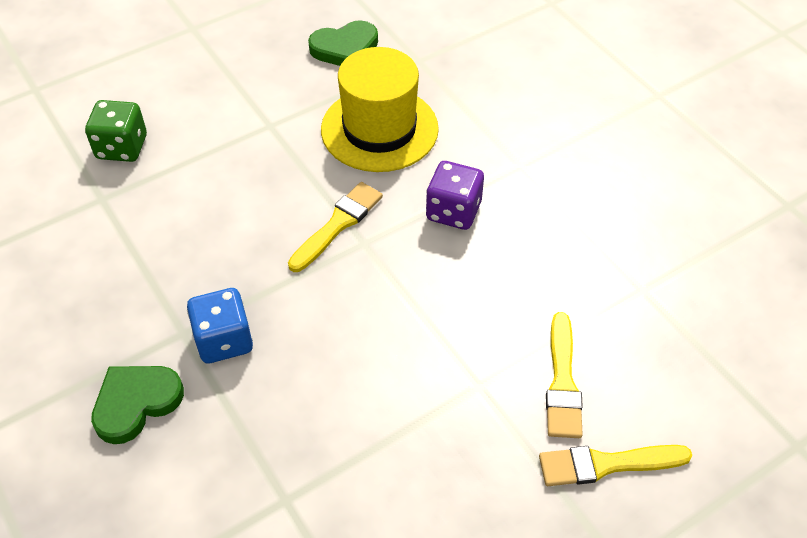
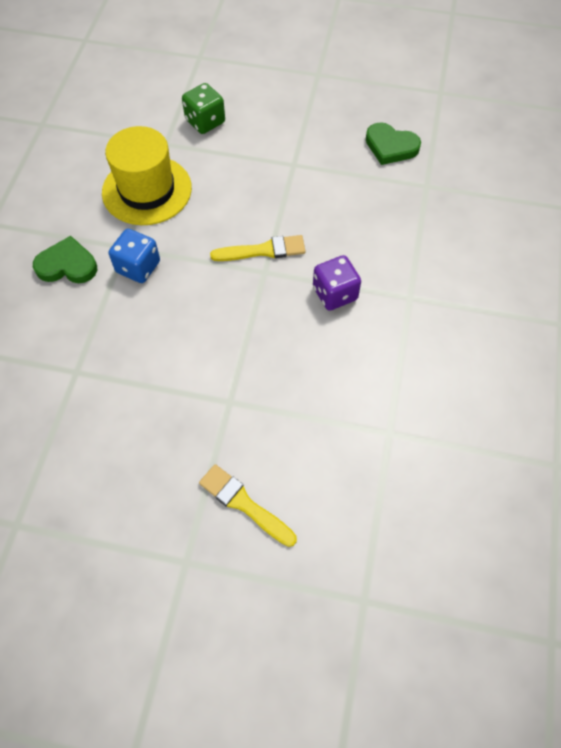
camera: 45 degrees right, 10 degrees up
yellow hat [321,47,439,172] -> yellow hat moved to [102,126,192,225]
yellow brush [546,312,583,438] -> none

